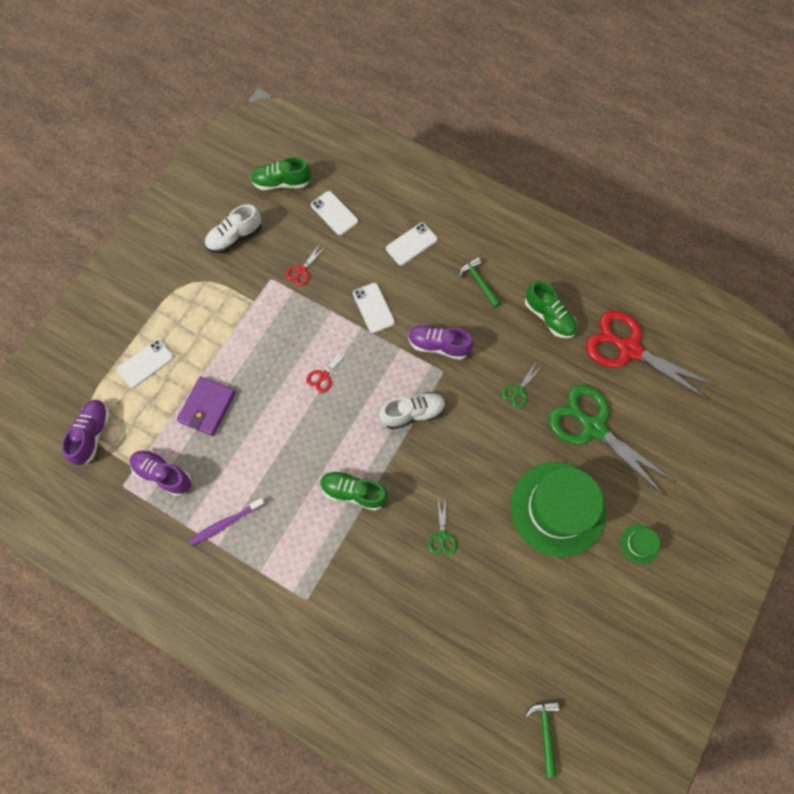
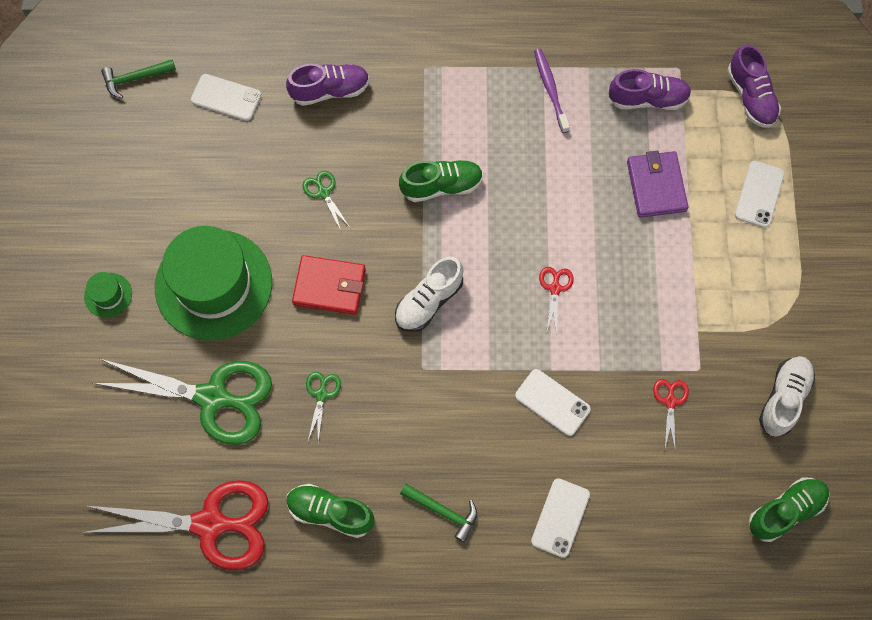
camera: 150 degrees right, 0 degrees up
purple toothbrush [188,498,265,546] -> purple toothbrush turned 45 degrees counterclockwise [534,48,570,133]
white phone [311,191,358,235] -> white phone moved to [191,74,261,121]
purple shoe [408,325,473,360] -> purple shoe moved to [286,64,370,106]
green hammer [525,701,559,778] -> green hammer turned 105 degrees clockwise [101,59,176,99]
none -> red wallet [292,255,366,315]

